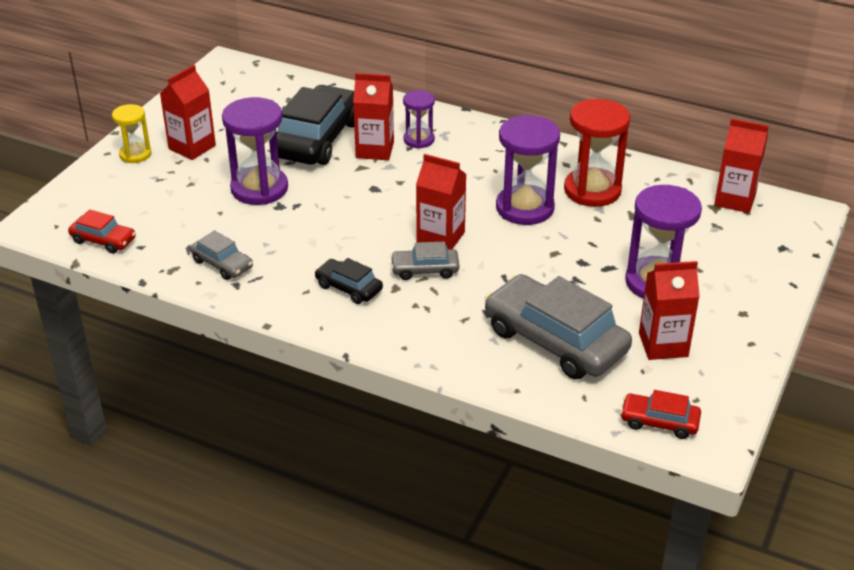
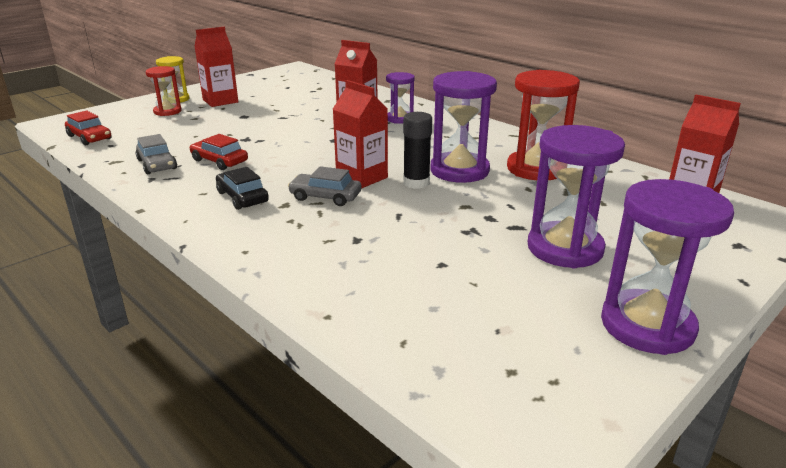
camera: 20 degrees right, 10 degrees down
purple hourglass [222,97,288,205] -> purple hourglass moved to [601,179,734,355]
black car [276,85,354,165] -> none
grey car [485,274,632,379] -> none
red car [620,390,701,439] -> red car moved to [190,134,248,170]
red carton [639,261,700,360] -> none
none -> red hourglass [146,66,182,116]
none -> black glue stick [403,112,432,189]

